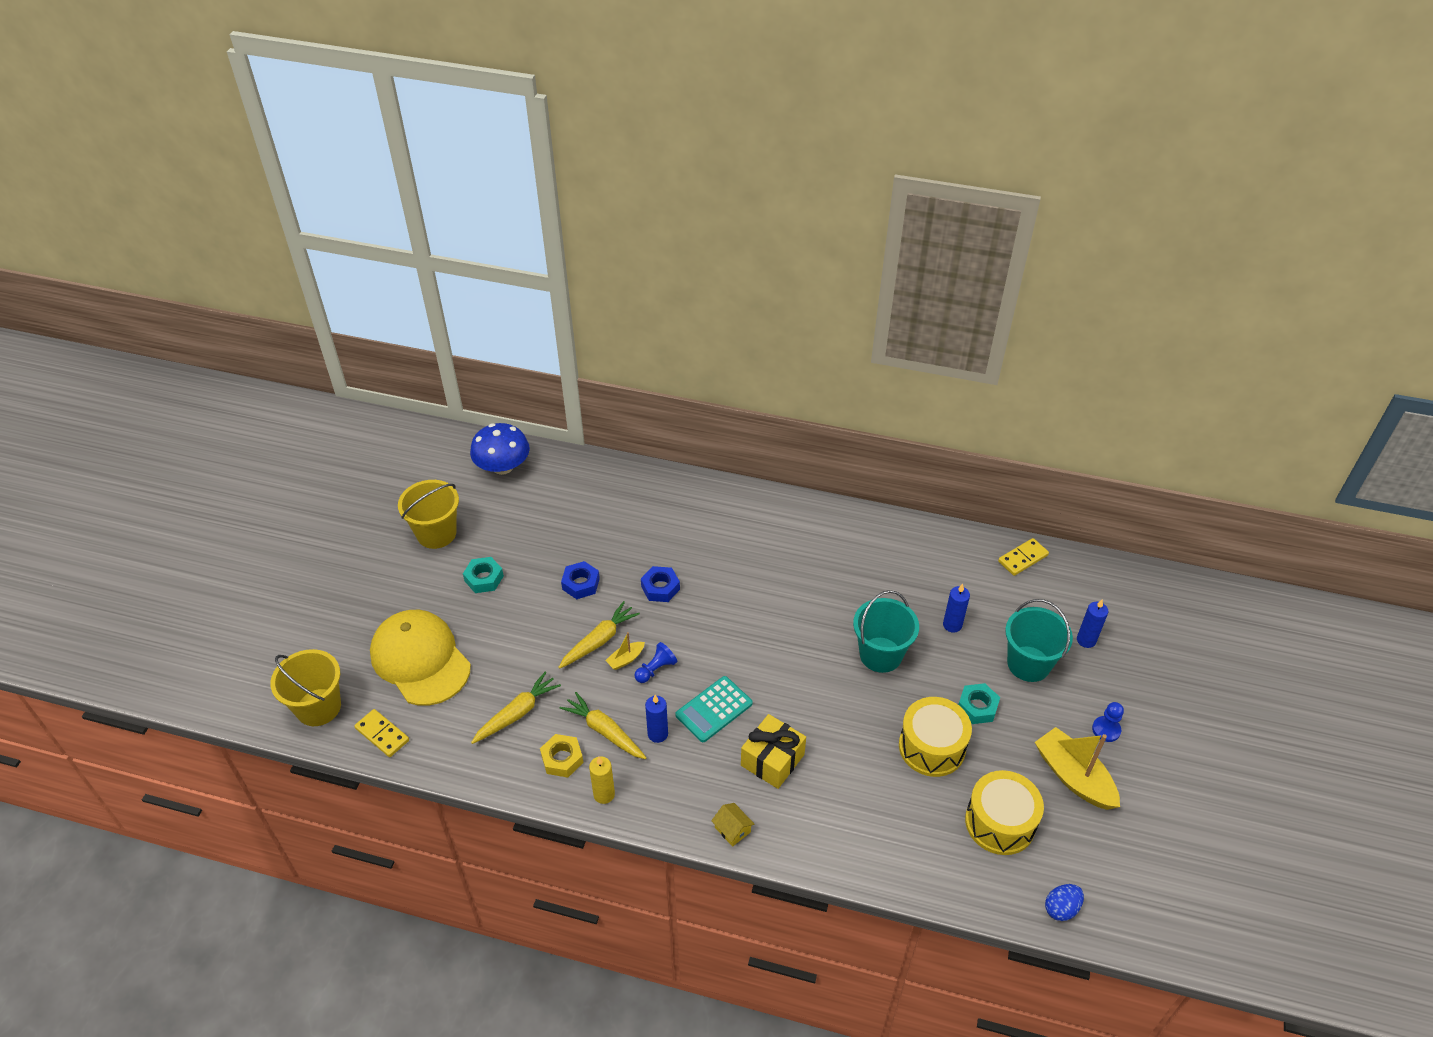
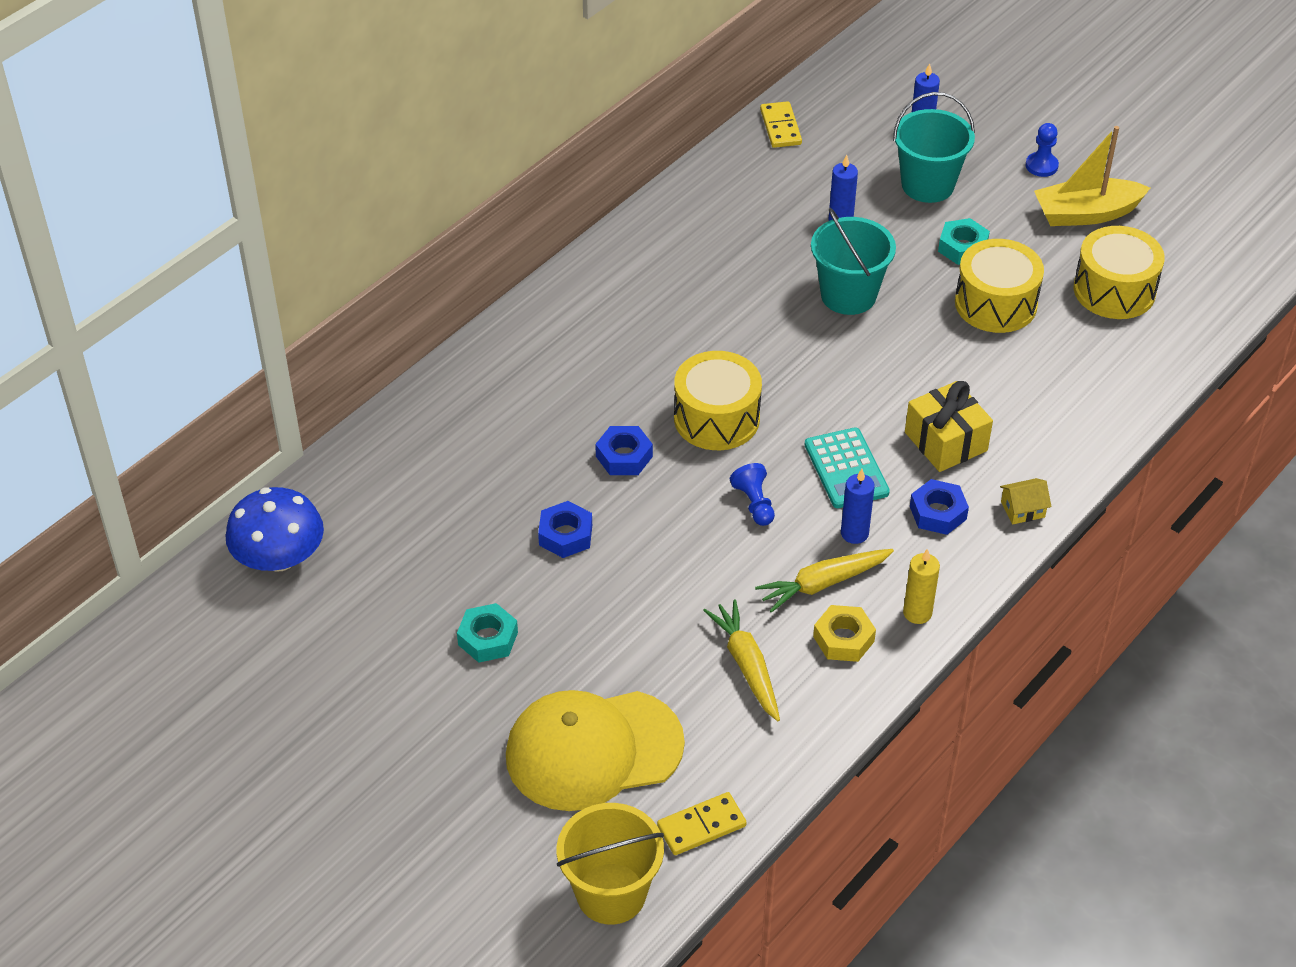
camera: 65 degrees left, 0 degrees up
yellow bucket [398,480,459,549] -> none
yellow carrot [558,601,640,669] -> none
yellow boat [606,632,645,670] -> none
blue egg [1045,884,1084,921] -> none
none -> yellow drum [674,351,762,450]
none -> blue nut [910,479,969,535]

